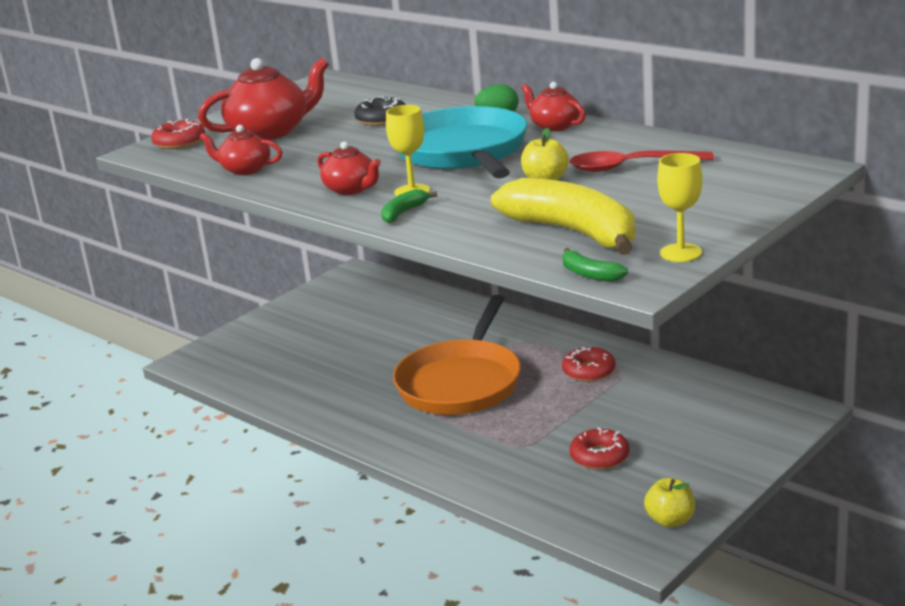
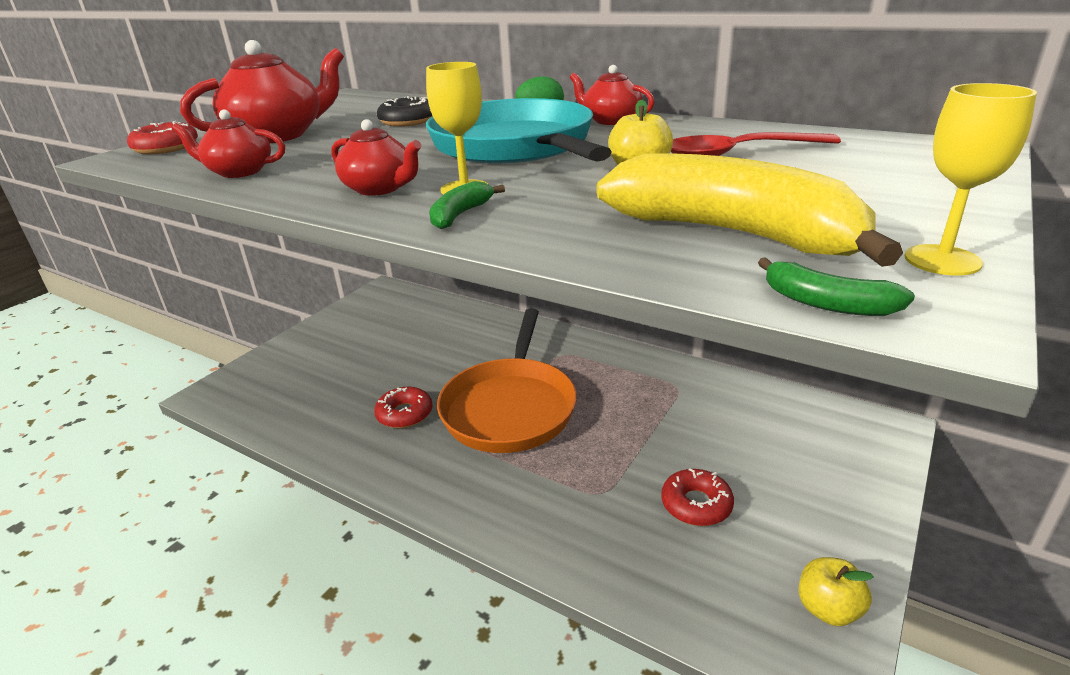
camera: 10 degrees left, 5 degrees up
red donut [562,347,616,382] -> red donut moved to [374,387,432,428]

